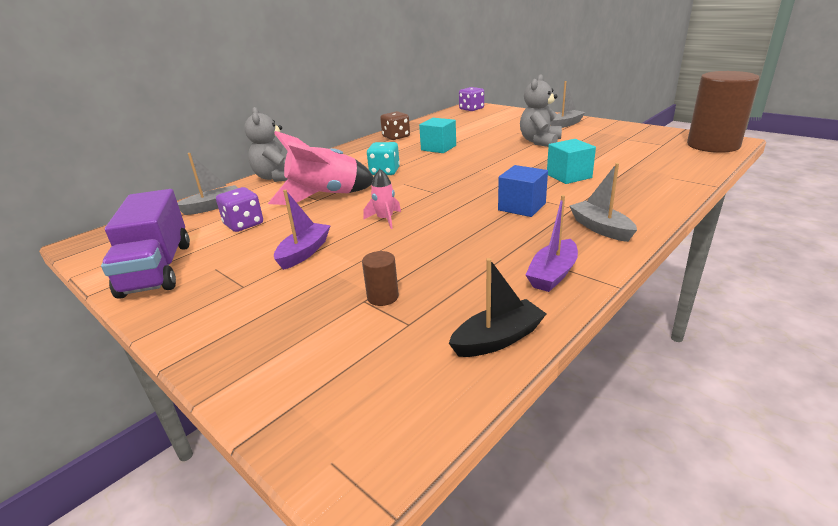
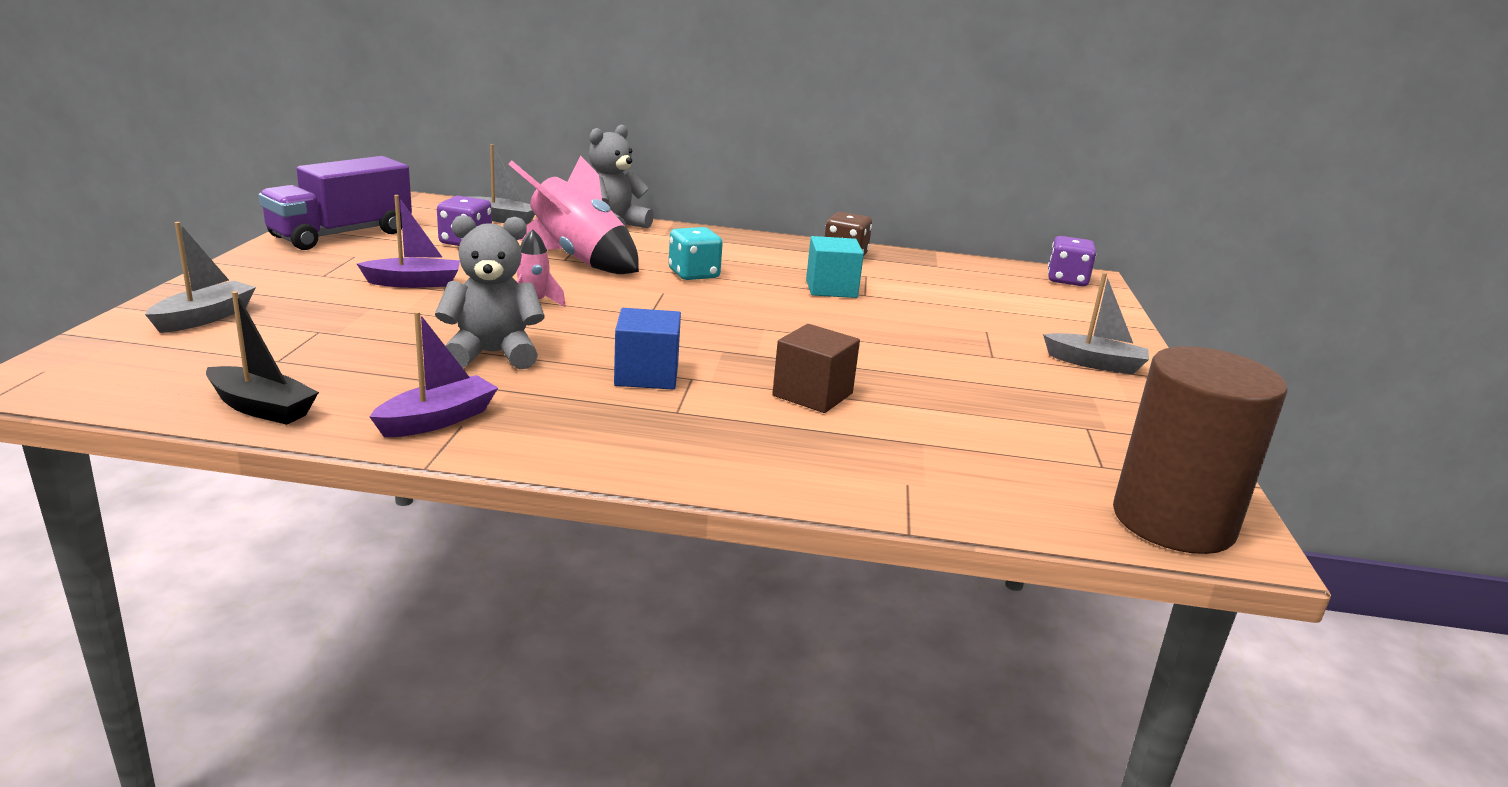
camera: 50 degrees right, 5 degrees down
brown cylinder [362,251,399,306] -> none
grey teddy bear [520,74,562,147] -> grey teddy bear moved to [435,215,545,369]
purple boat [526,195,578,292] -> purple boat turned 135 degrees clockwise [369,311,498,437]
turquoise cube [547,139,596,184] -> brown cube [772,324,860,413]
grey boat [570,163,637,242] -> grey boat moved to [145,222,256,333]

